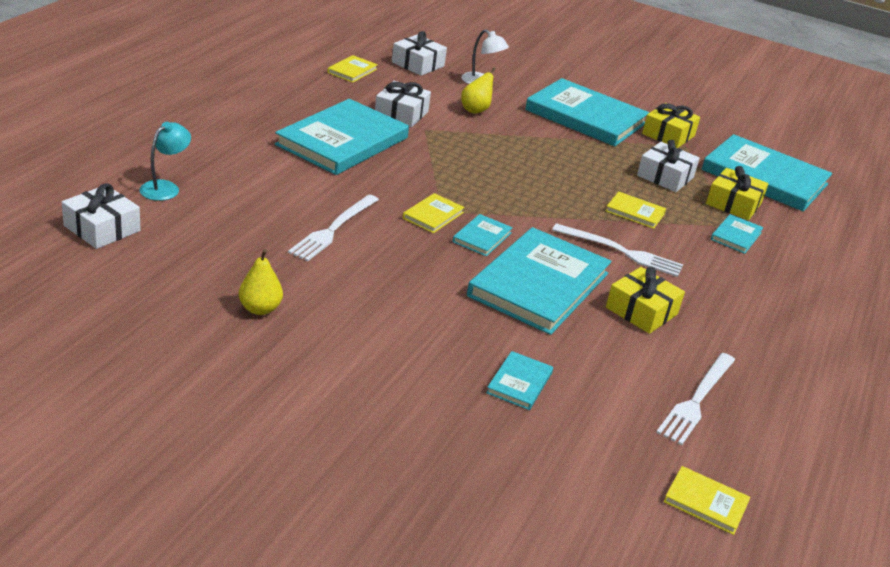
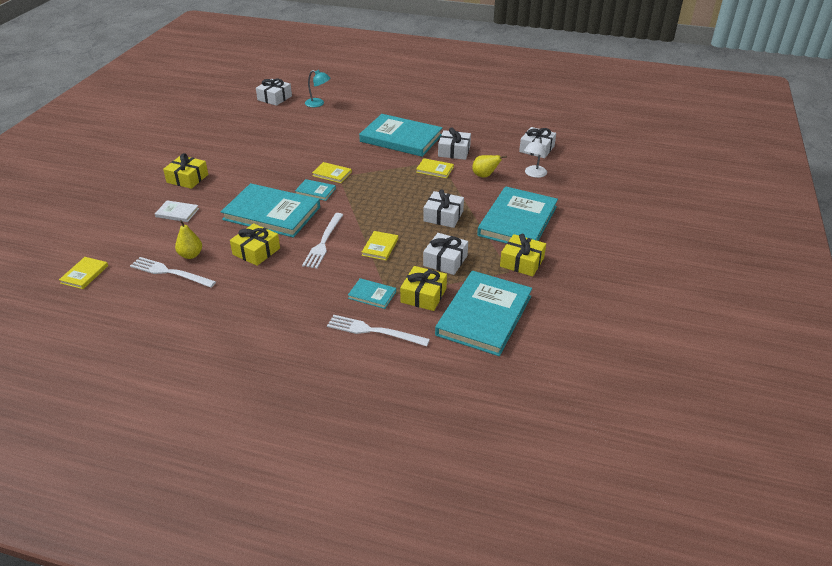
camera: 85 degrees right, 5 degrees up
yellow pear [239,249,283,315] -> yellow pear moved to [175,220,202,259]
white fork [288,195,379,261] -> white fork moved to [327,315,430,346]
yellow book [328,55,378,83] -> yellow book moved to [416,158,454,178]
turquoise book [486,351,553,410] -> white book [155,200,199,222]
none -> yellow gift [163,153,208,189]
none -> white gift [423,189,464,228]

